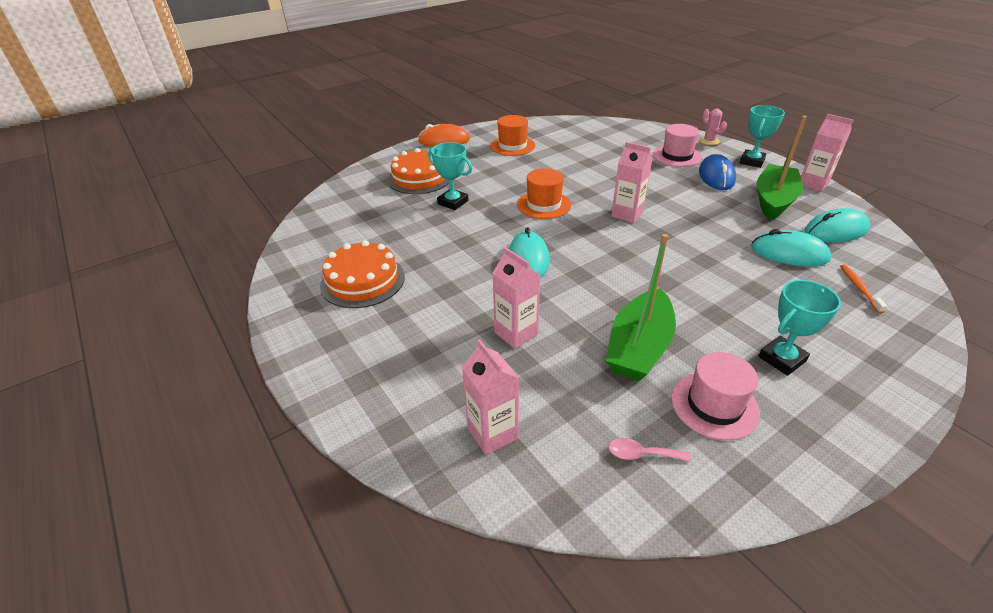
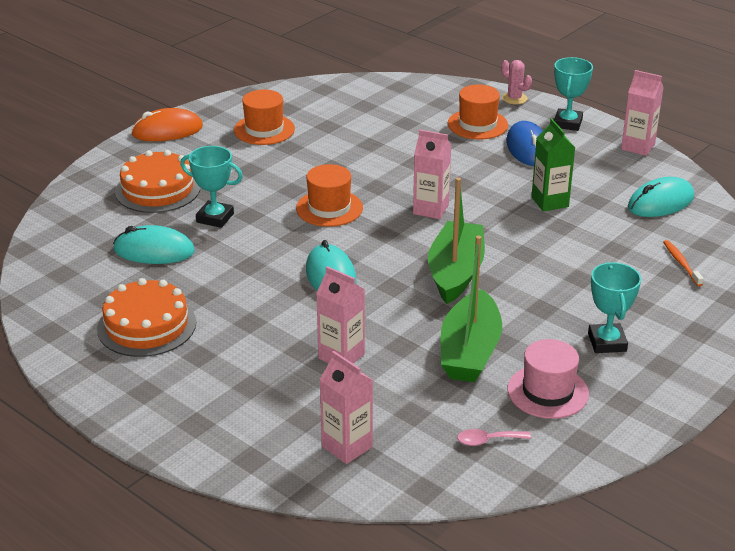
camera: 15 degrees left, 5 degrees down
pink hat [653,124,702,167] -> orange hat [448,84,508,140]
turquoise mouse [751,229,831,267] -> turquoise mouse moved to [113,225,195,264]
green boat [757,116,807,220] -> green boat moved to [428,177,485,304]
turquoise trophy [758,280,841,376] -> turquoise trophy turned 45 degrees counterclockwise [588,262,641,353]
none -> green carton [531,119,575,212]

